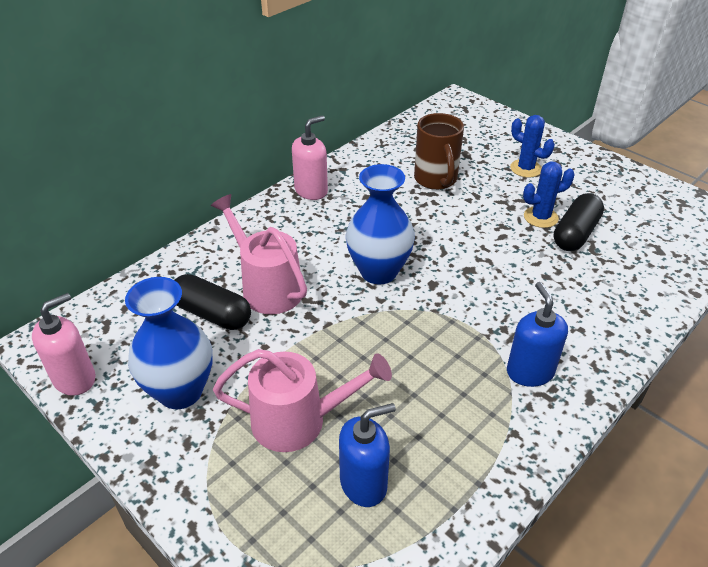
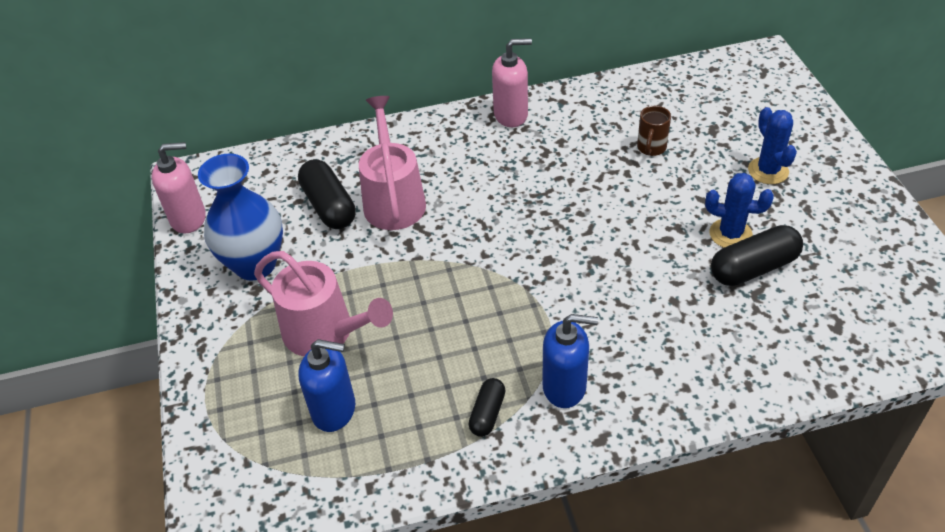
camera: 35 degrees right, 5 degrees up
blue vase [346,164,415,284] -> none
brown mug [414,113,464,190] -> brown mug [637,106,671,156], size x0.56
blue soap dispenser [507,282,568,387] -> blue soap dispenser turned 75 degrees clockwise [542,314,598,408]
none -> black capsule [469,378,506,437]

